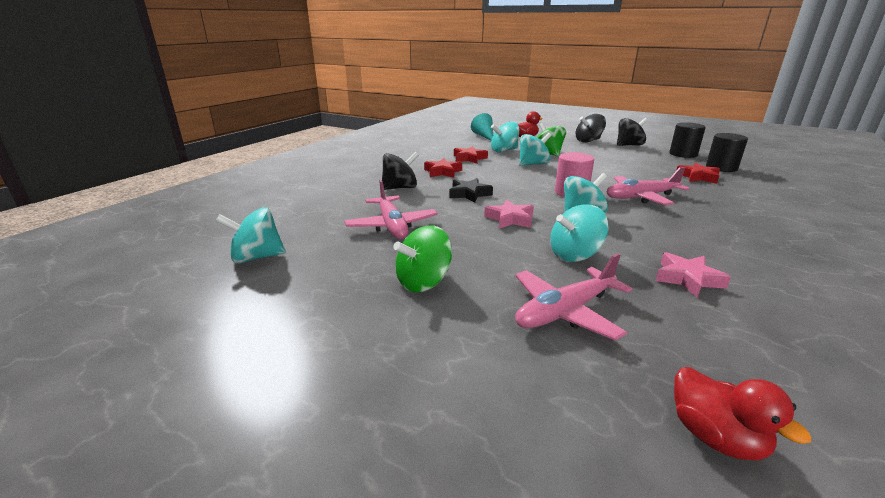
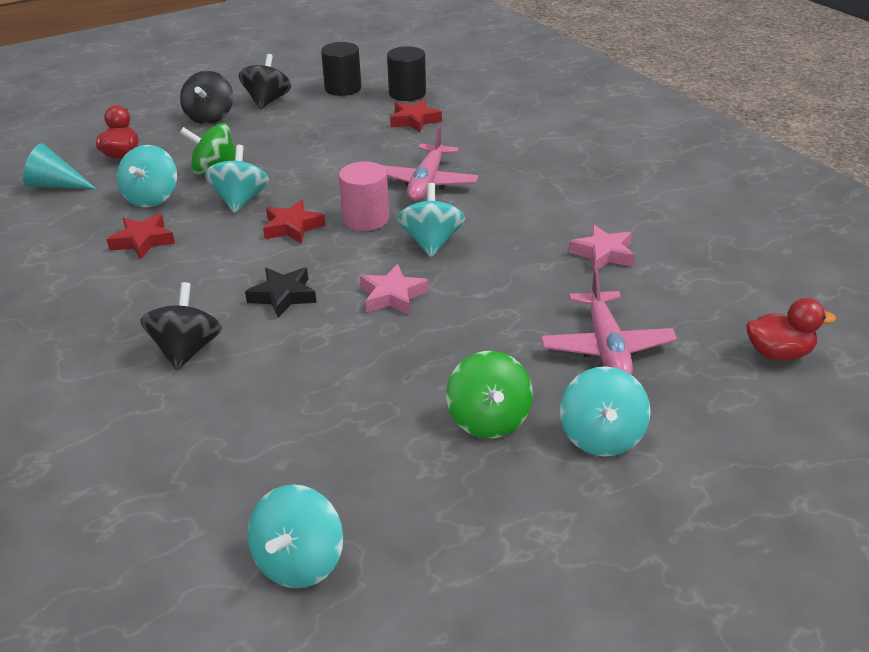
camera: 60 degrees left, 10 degrees up
pink plane [344,180,438,239] -> none
red star [424,158,462,178] -> red star moved to [263,200,326,244]
turquoise spinning top [550,204,609,262] -> turquoise spinning top moved to [560,366,651,457]

